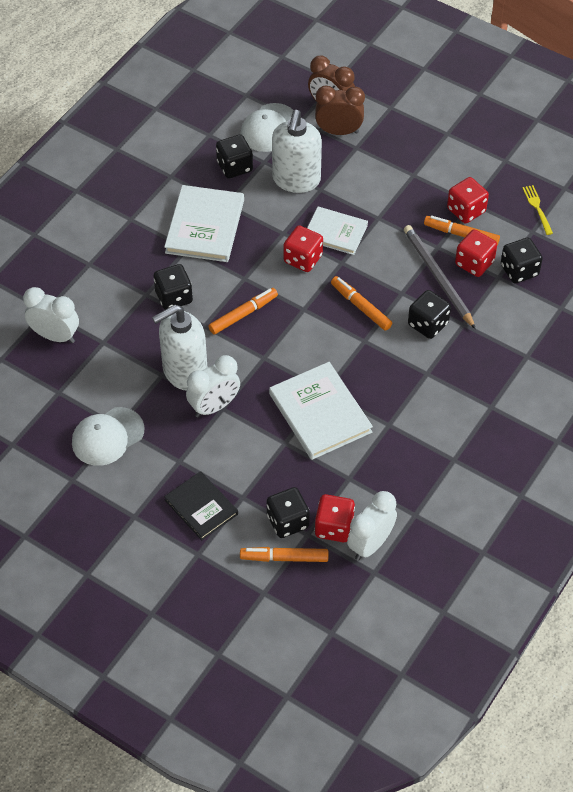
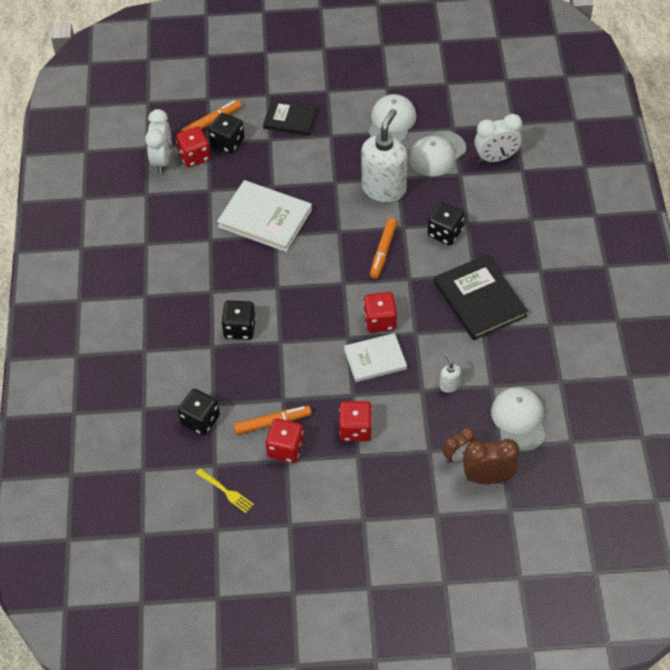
camera: 145 degrees right, 0 degrees up
white book [164,185,244,262] -> black book [434,254,528,340]
white clock [186,355,240,417] -> none
black dice [216,134,253,179] -> none
white soap dispenser [272,110,322,193] -> white soap dispenser [440,354,461,393], size x0.42
brown clock [315,85,365,135] -> brown clock [443,427,475,464], size x0.64
orange marker [331,276,392,331] -> none
grey pencil [404,225,476,329] -> none
red dice [455,229,497,277] -> red dice moved to [339,401,372,441]
none -> white cap [409,131,466,176]

